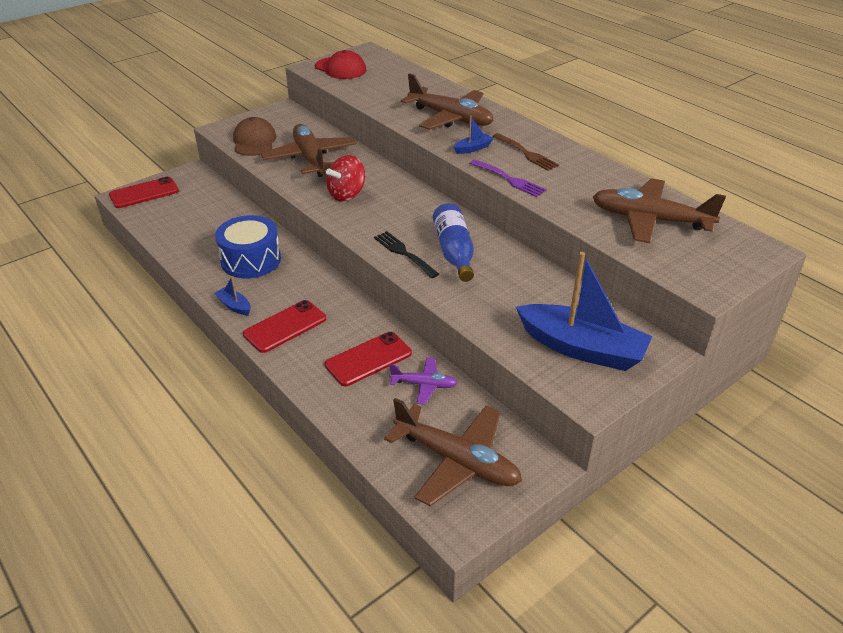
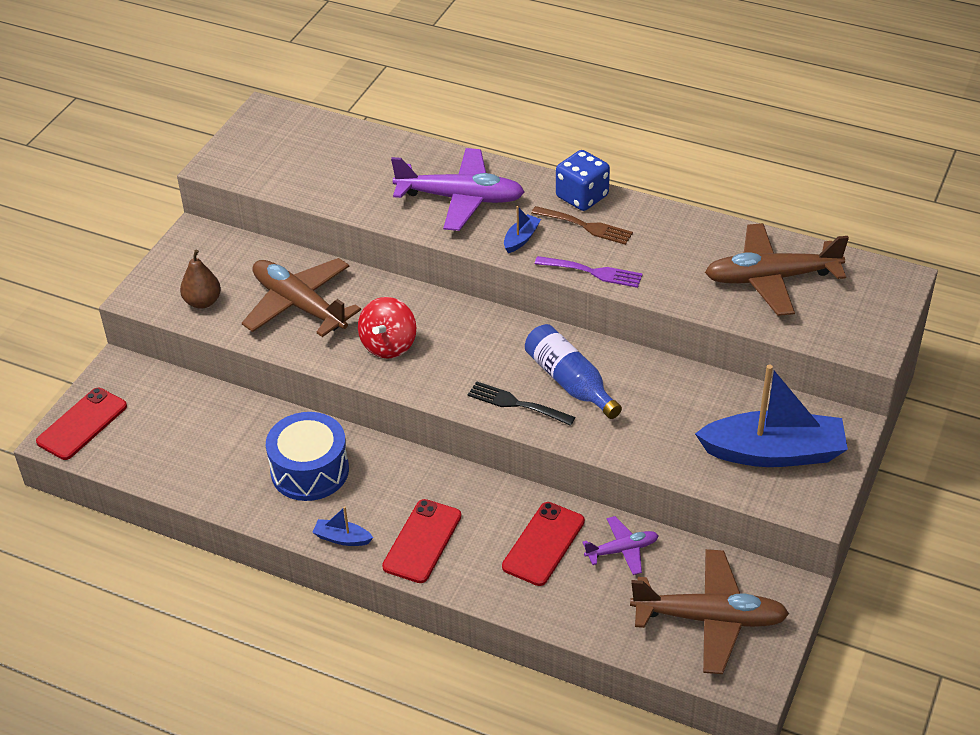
camera: 25 degrees left, 5 degrees up
brown cap [233,117,277,156] -> brown pear [180,250,221,309]
red cap [315,50,366,79] -> none
brown plane [401,73,493,130] -> purple plane [391,148,524,231]
none -> blue dice [556,150,610,211]

